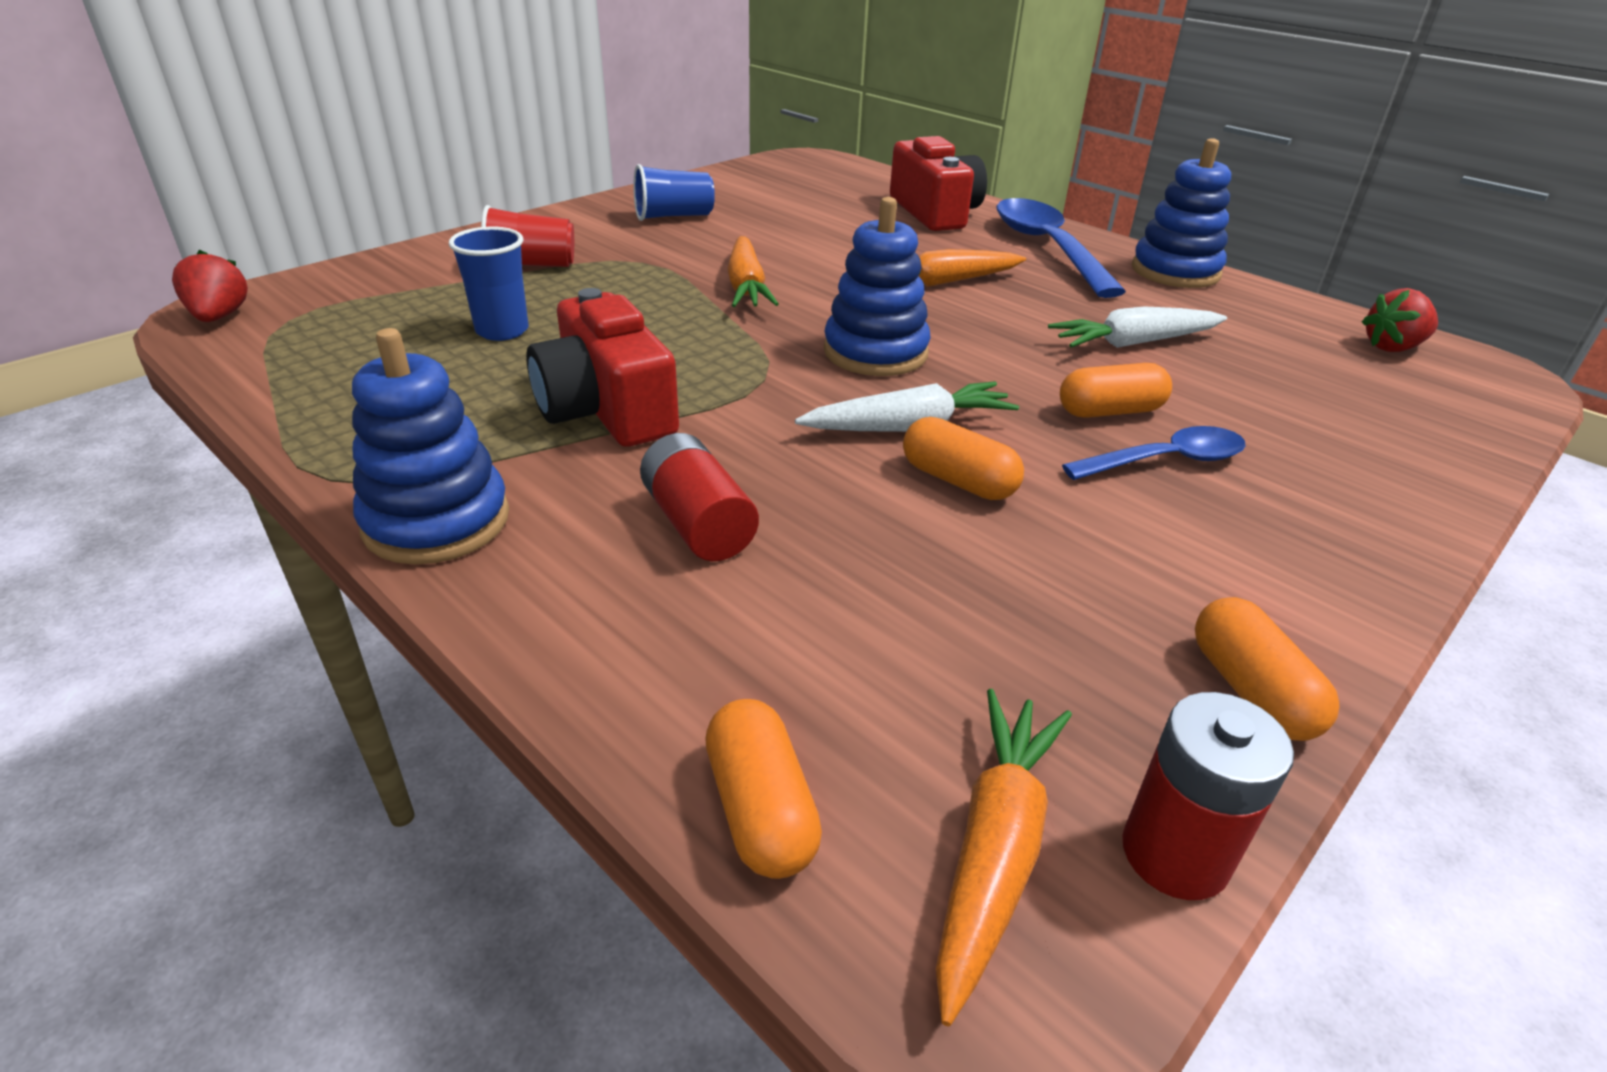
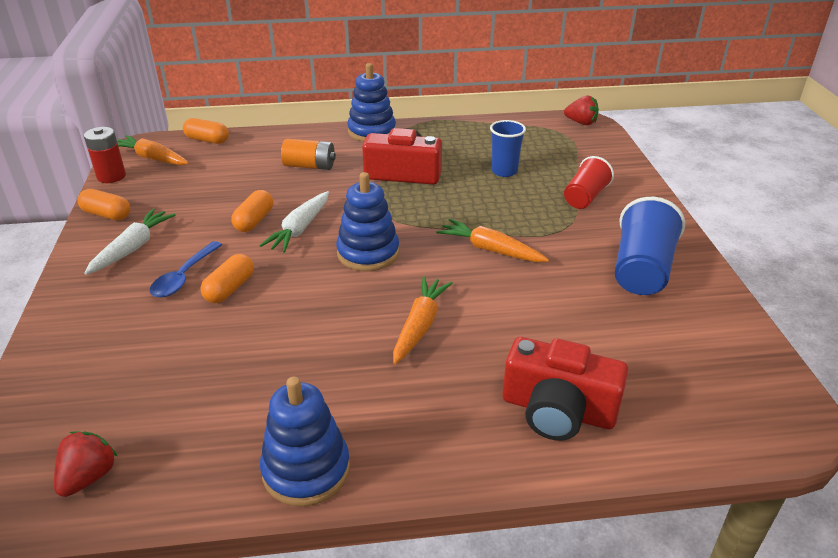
camera: 130 degrees right, 0 degrees up
blue cup [633,164,715,221] -> blue cup [615,197,685,295], size x1.52
red battery [640,433,759,561] -> orange battery [281,139,336,170]
orange capsule [903,417,1024,500] -> orange capsule turned 60 degrees counterclockwise [231,190,273,232]
orange carrot [936,689,1072,1026] -> orange carrot turned 150 degrees clockwise [117,135,189,165]
blue spoon [996,198,1126,298] -> none
white carrot [1048,306,1227,348] -> white carrot moved to [84,209,176,275]

